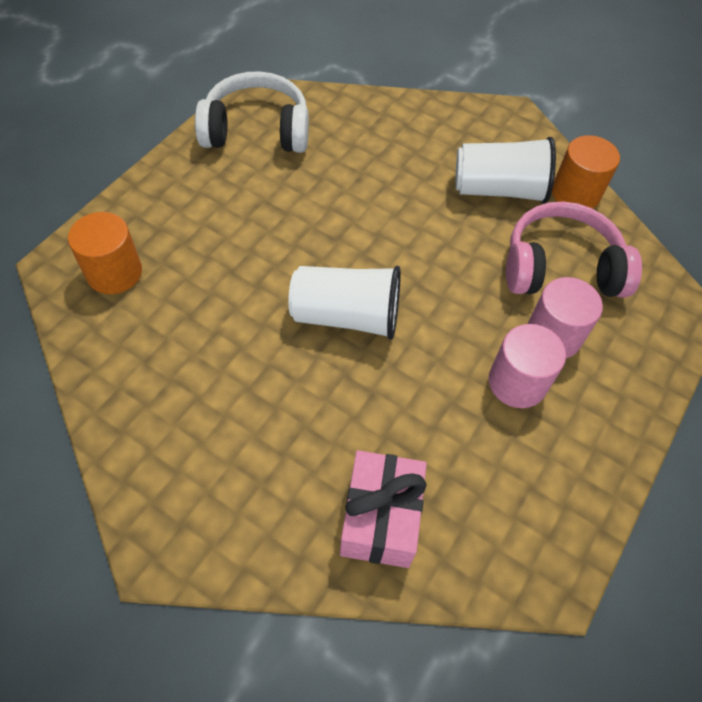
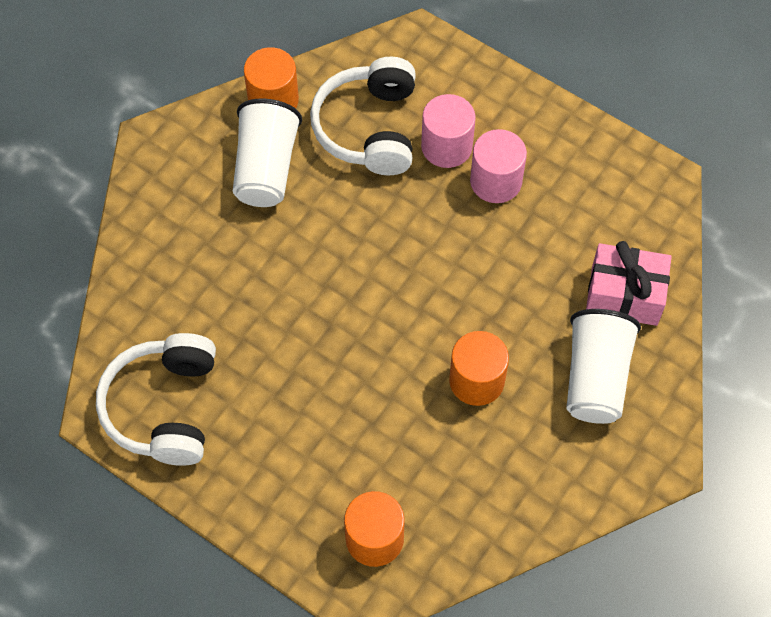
camera: 85 degrees left, 5 degrees up
white cup [288,266,401,340] -> white cup moved to [566,309,641,424]
pink headphones [506,201,642,298] -> white headphones [310,57,416,175]
none -> orange cylinder [449,331,509,406]

